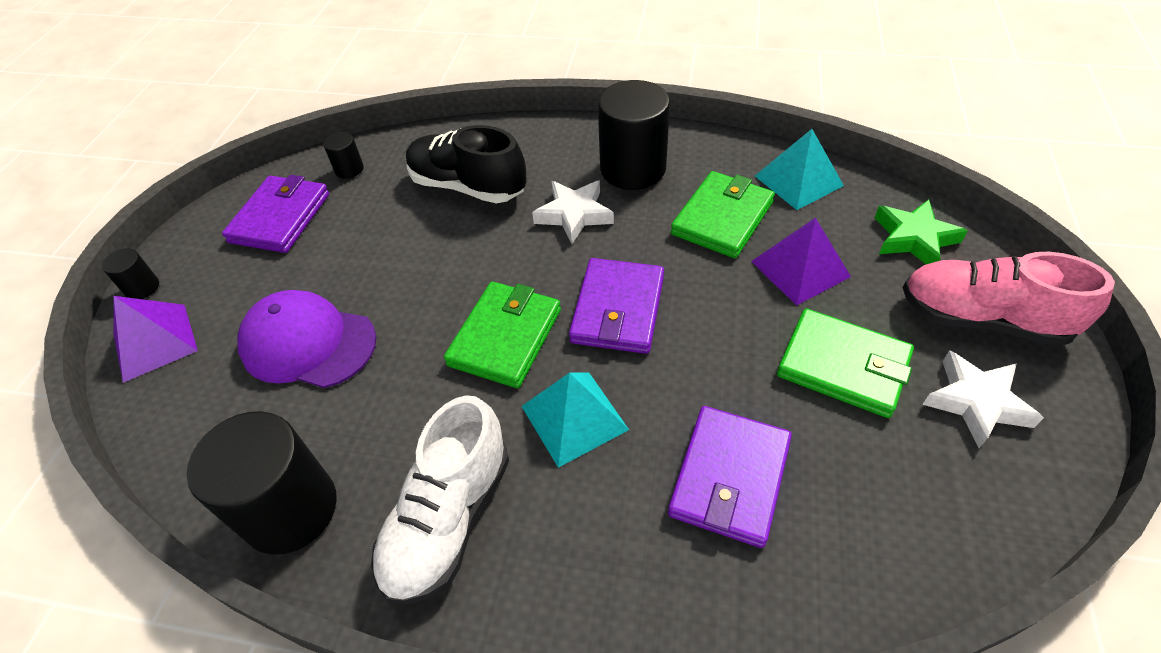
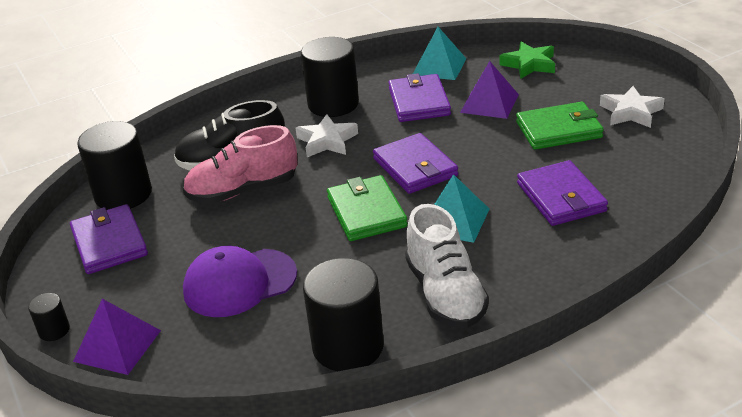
camera: 40 degrees left, 15 degrees down
black cylinder [323,132,364,179] -> black cylinder [77,121,152,210], size x2.20
green wallet [671,171,775,258] -> purple wallet [388,73,451,122]
pink shoe [903,252,1115,346] -> pink shoe moved to [183,125,298,204]

